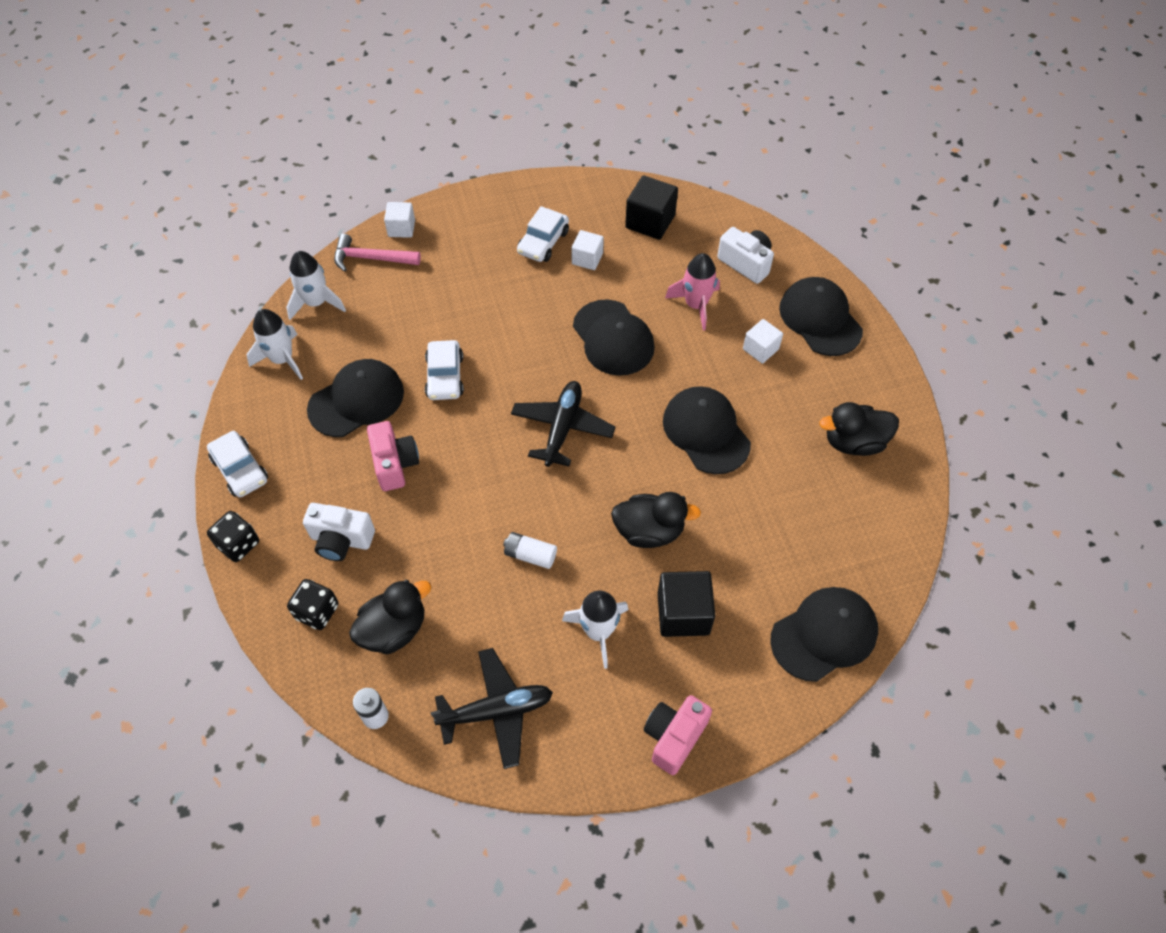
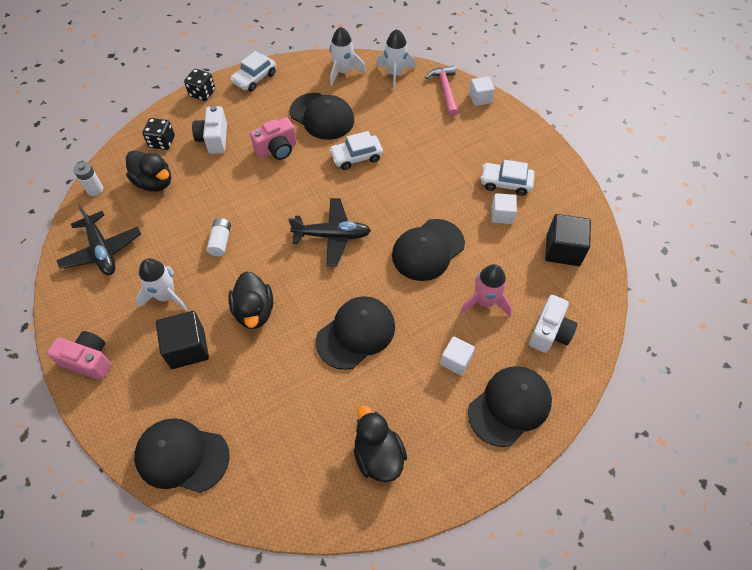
camera: 75 degrees right, 0 degrees up
black cap [770,587,878,682] -> black cap turned 150 degrees clockwise [134,418,230,493]

